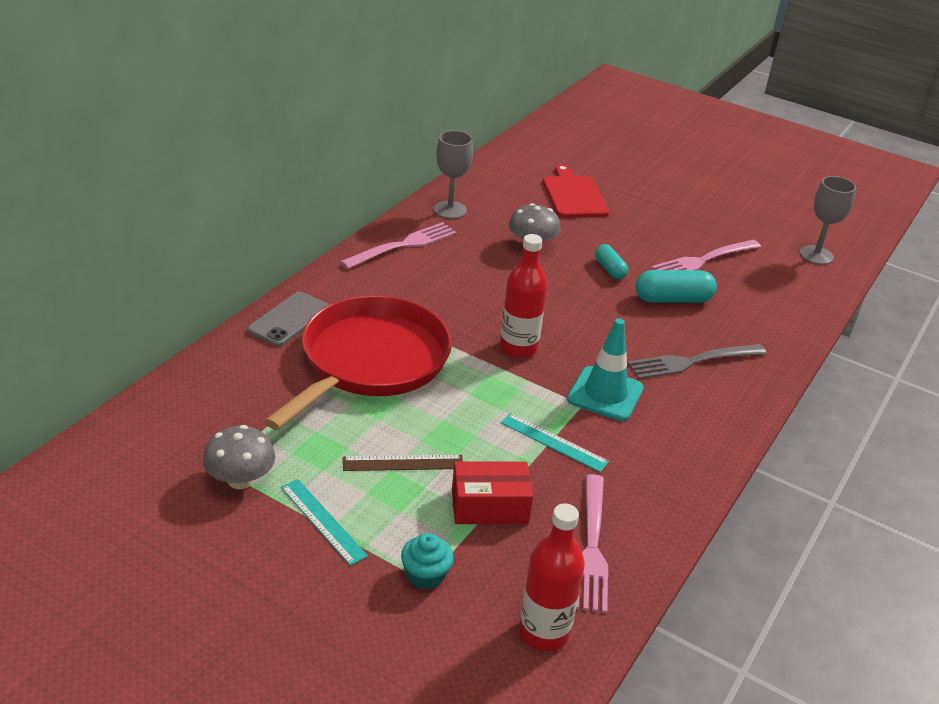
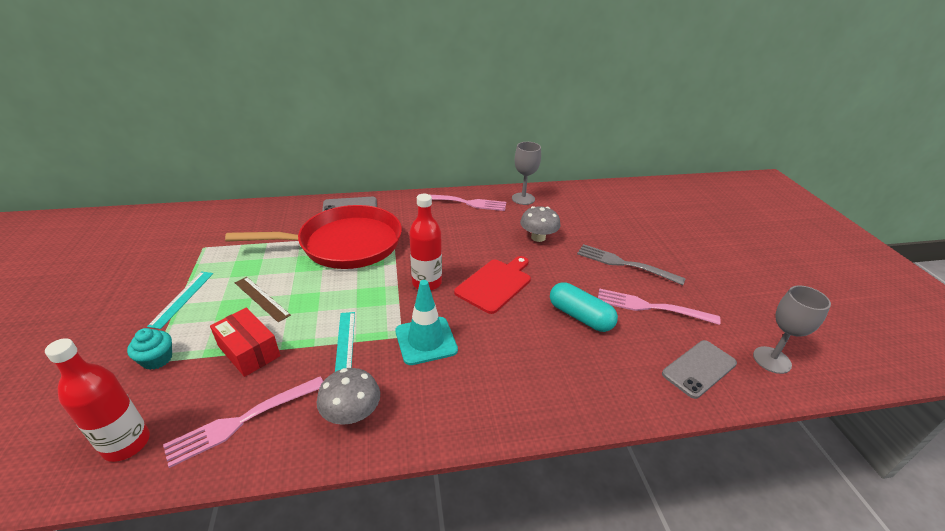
camera: 50 degrees right, 0 degrees up
grey mushroom [203,425,276,489] -> grey mushroom moved to [317,368,380,425]
red cutting board [543,164,609,218] -> red cutting board moved to [454,256,531,314]
turquoise capsule [595,244,628,279] -> none
grey fork [628,344,767,379] -> grey fork moved to [577,244,686,285]
none -> grey phone [662,340,737,399]

